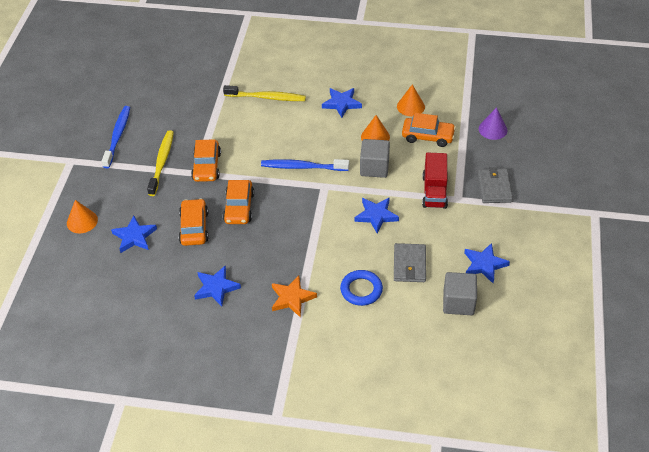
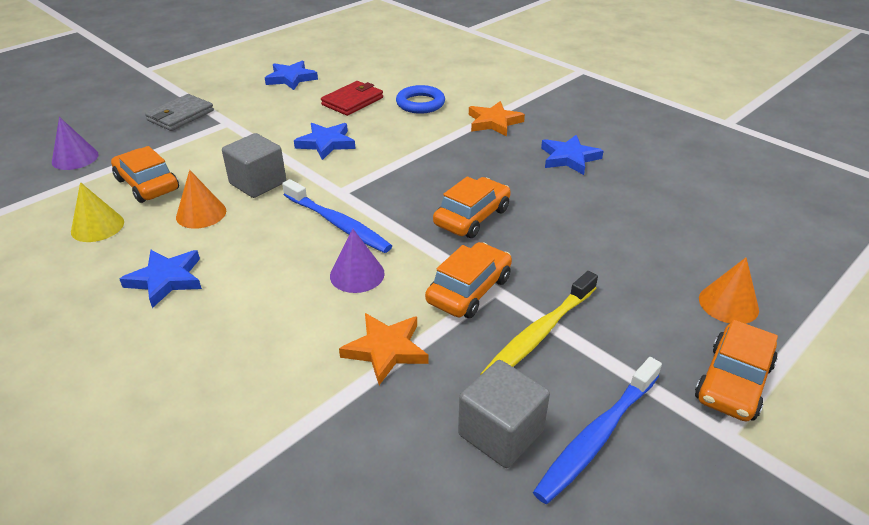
camera: 145 degrees left, 10 degrees down
blue star [111,215,157,253] -> none
orange car [179,198,209,246] -> orange car moved to [695,320,778,421]
yellow toothbrush [223,85,306,101] -> none
grey wallet [394,243,426,282] -> red wallet [321,81,383,116]
orange cone [397,84,425,116] -> yellow cone [71,182,124,242]
red truck [422,153,448,209] -> none
grey cube [443,272,477,315] -> grey cube moved to [458,360,550,468]
none -> purple cone [330,229,385,293]
none -> orange star [339,313,428,385]

